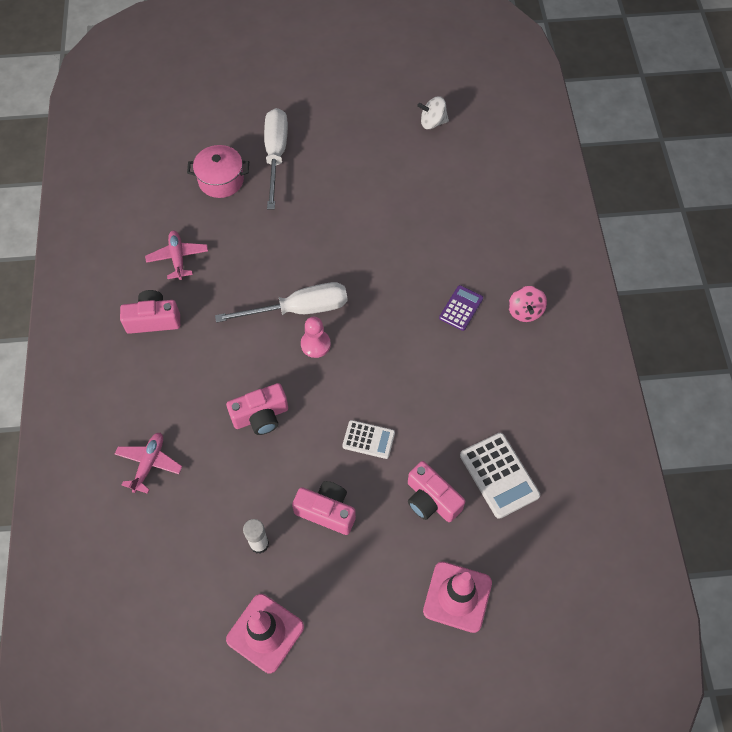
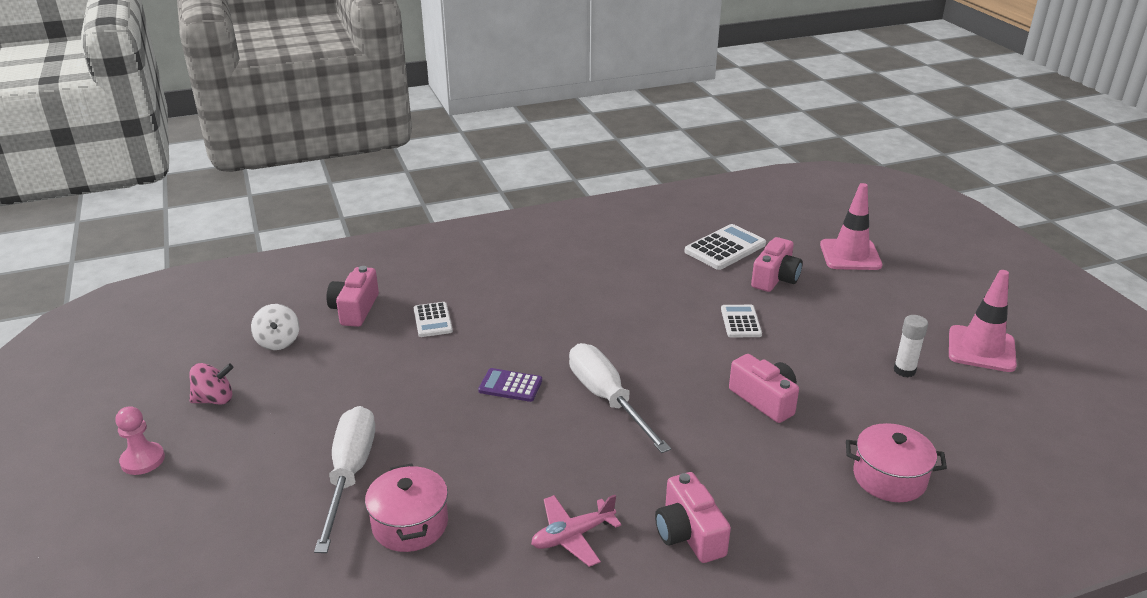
camera: 105 degrees left, 30 degrees down
pink plane [115,432,182,494] -> pink pot [846,423,947,502]
white screwdriver [264,108,288,209] -> white screwdriver turned 105 degrees clockwise [314,406,375,553]
pink camera [292,481,356,535] -> pink camera moved to [327,266,379,327]
pink pawn [301,317,331,358] -> pink pawn moved to [115,406,165,475]
purple calculator [439,285,483,331] -> purple calculator moved to [478,368,542,402]
pink spinning top [508,286,547,322] -> pink spinning top moved to [189,363,234,405]
none -> white calculator [414,302,453,337]

